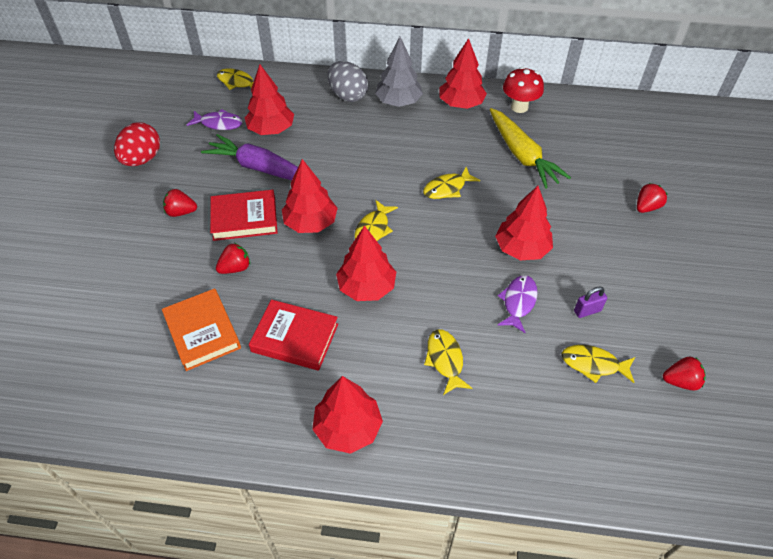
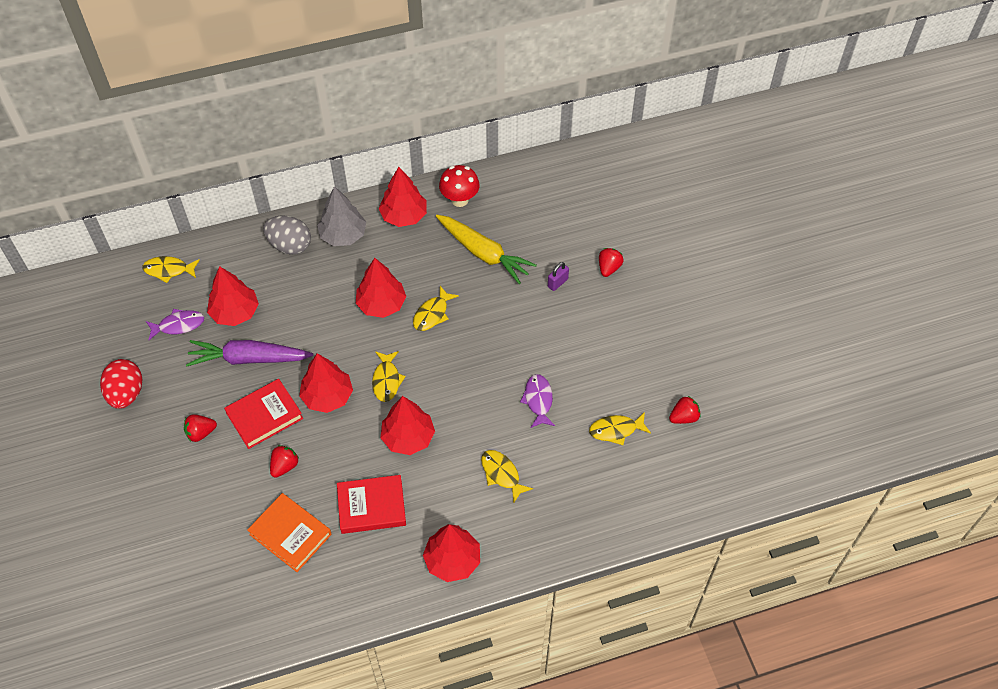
camera: 25 degrees left, 5 degrees up
red tree [495,186,553,260] -> red tree moved to [356,258,407,318]
purple padlock [574,286,607,318] -> purple padlock moved to [548,262,569,291]

